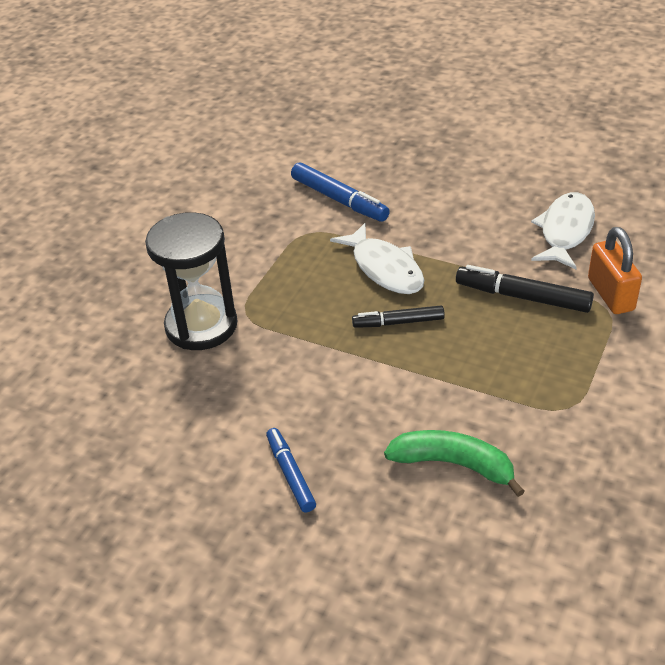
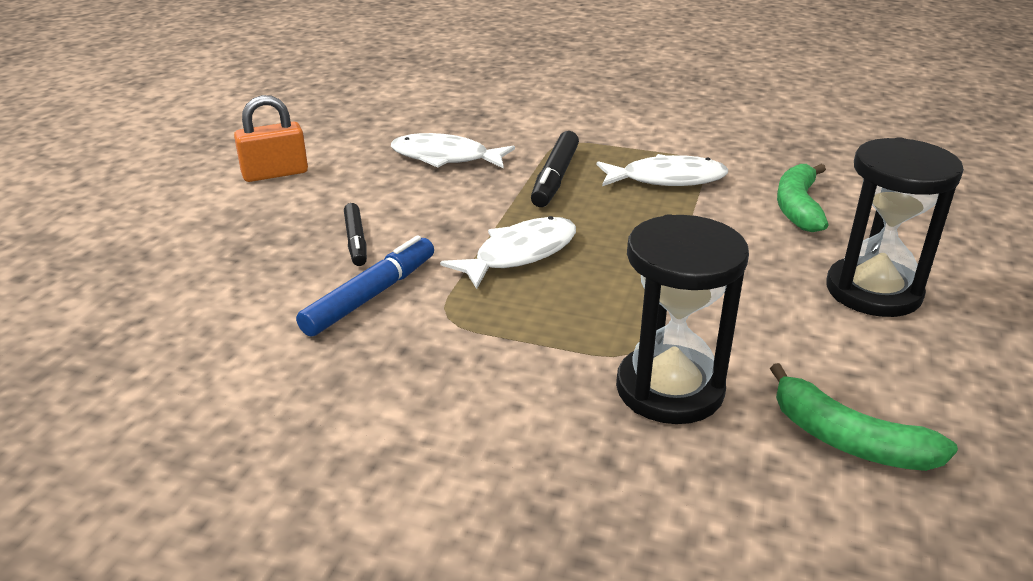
camera: 100 degrees left, 10 degrees down
blue marker [266,428,316,513] -> black hourglass [826,137,964,317]
black marker [352,305,445,328] -> black marker moved to [344,203,367,266]
orange padlock [588,227,642,314] -> orange padlock moved to [234,95,308,182]
none -> white fish [597,154,728,186]
none -> green banana [770,363,958,471]

